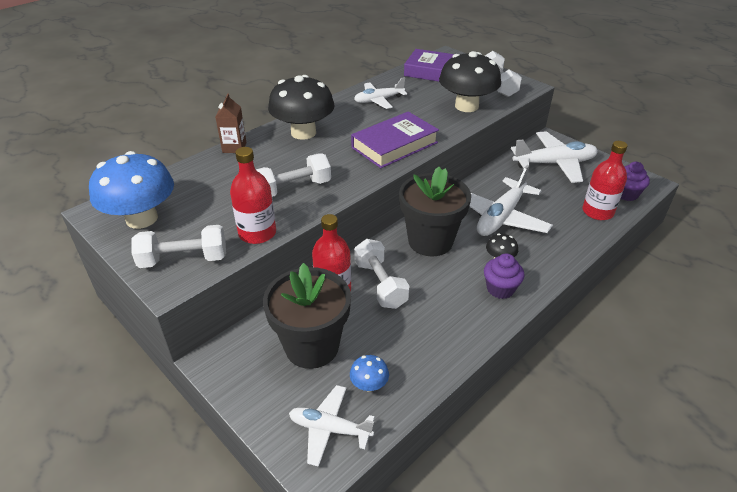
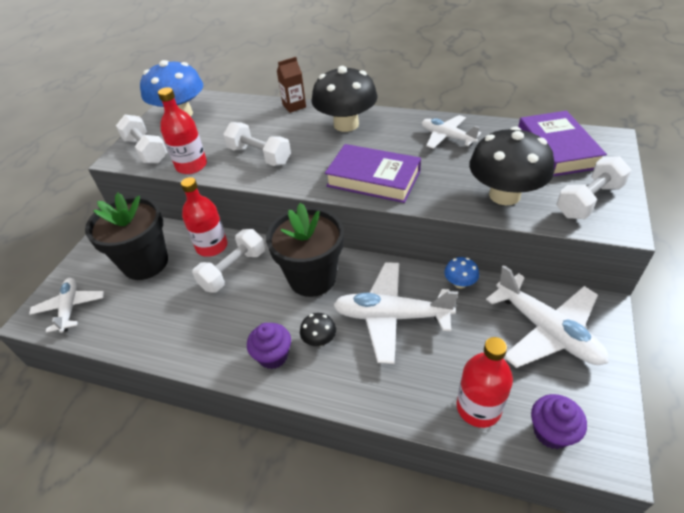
camera: 65 degrees right, 5 degrees up
blue mushroom [350,355,389,392] -> blue mushroom moved to [444,257,479,289]

